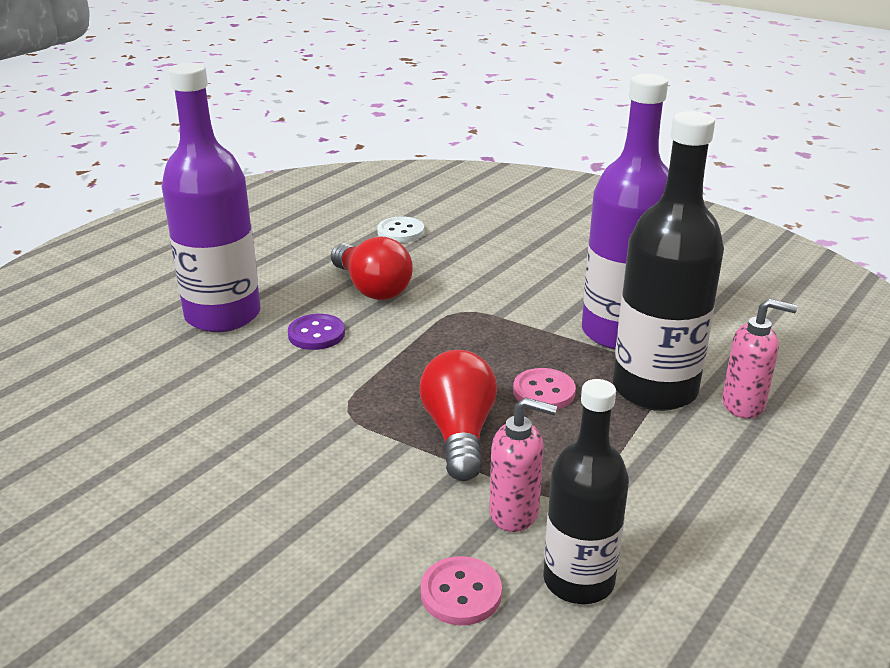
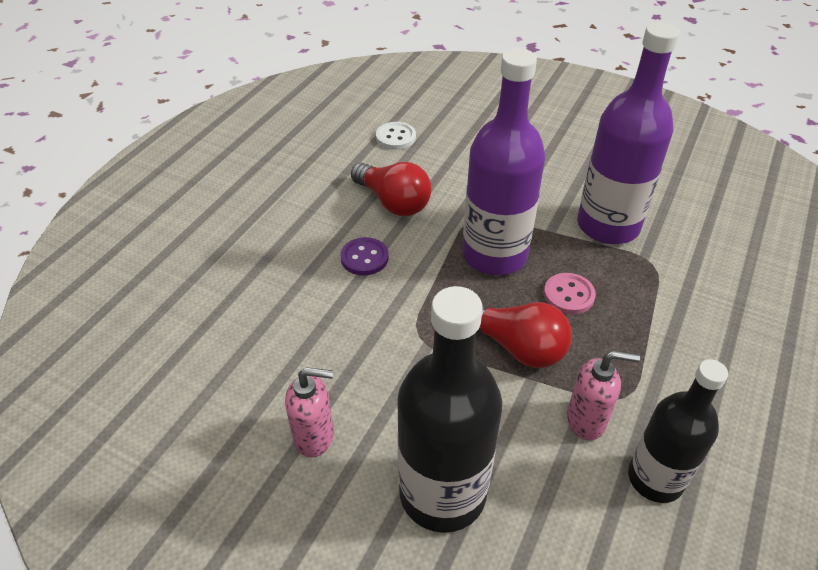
camera: 10 degrees left, 15 degrees up
purple bottle [162,63,260,332] -> purple bottle moved to [462,48,545,275]
red light bulb [419,350,497,481] -> red light bulb turned 135 degrees clockwise [477,302,572,368]
pink button [421,556,502,625] -> none
black bottle [613,111,724,411] -> black bottle moved to [397,286,502,533]
pink soap dispenser [722,299,798,419] -> pink soap dispenser moved to [285,367,334,458]

